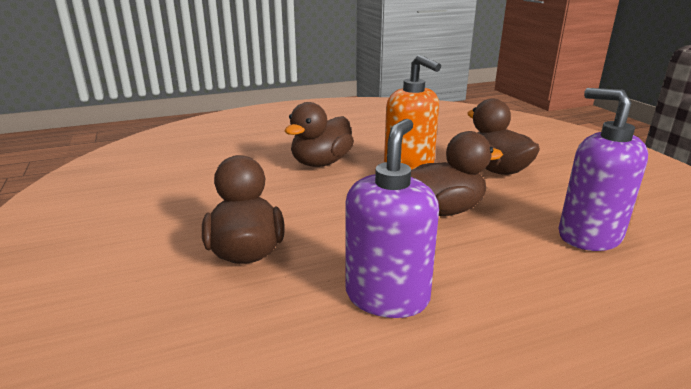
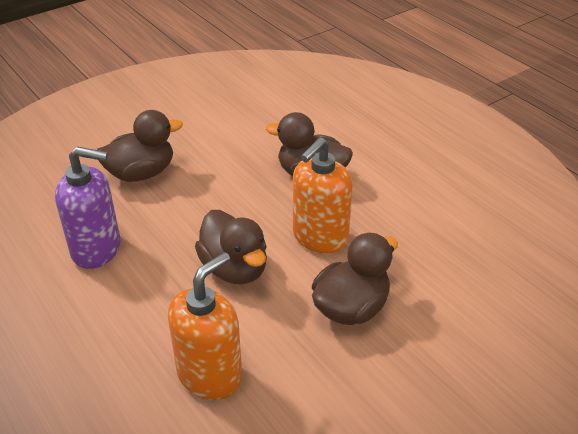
camera: 75 degrees right, 15 degrees up
purple soap dispenser [559,88,648,251] -> orange soap dispenser [168,252,242,400]

